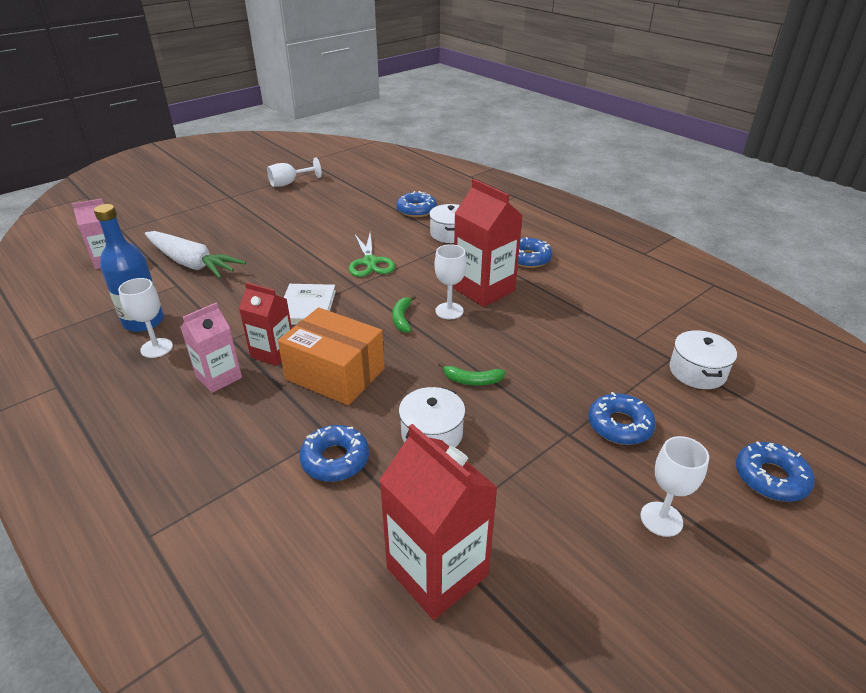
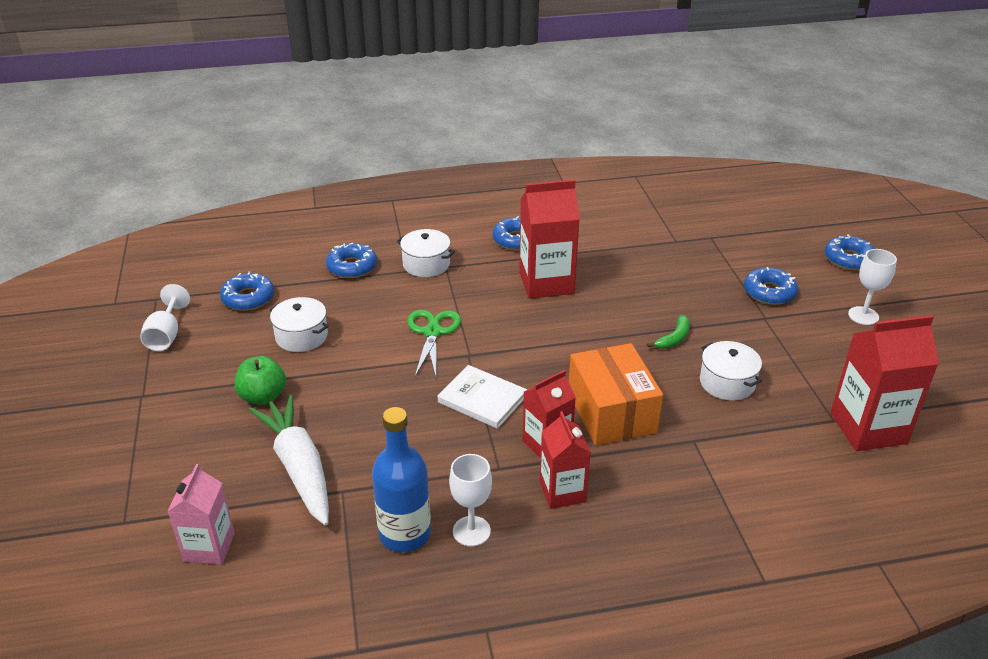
camera: 60 degrees left, 0 degrees up
white carrot [145,231,246,279] -> white carrot turned 90 degrees counterclockwise [249,395,329,526]
pink carton [180,303,242,393] -> red carton [540,411,591,509]
orange box [278,307,385,405] -> orange box turned 75 degrees counterclockwise [569,343,663,445]
blue donut [299,425,369,482] -> blue donut moved to [220,272,274,311]
green scissors [349,233,395,277] -> green scissors turned 105 degrees counterclockwise [407,310,461,376]
green banana [392,295,416,333] -> none
white goblet [434,244,466,319] -> none
white pot [670,330,737,389] -> white pot moved to [270,297,329,352]
none -> green apple [235,356,286,405]

